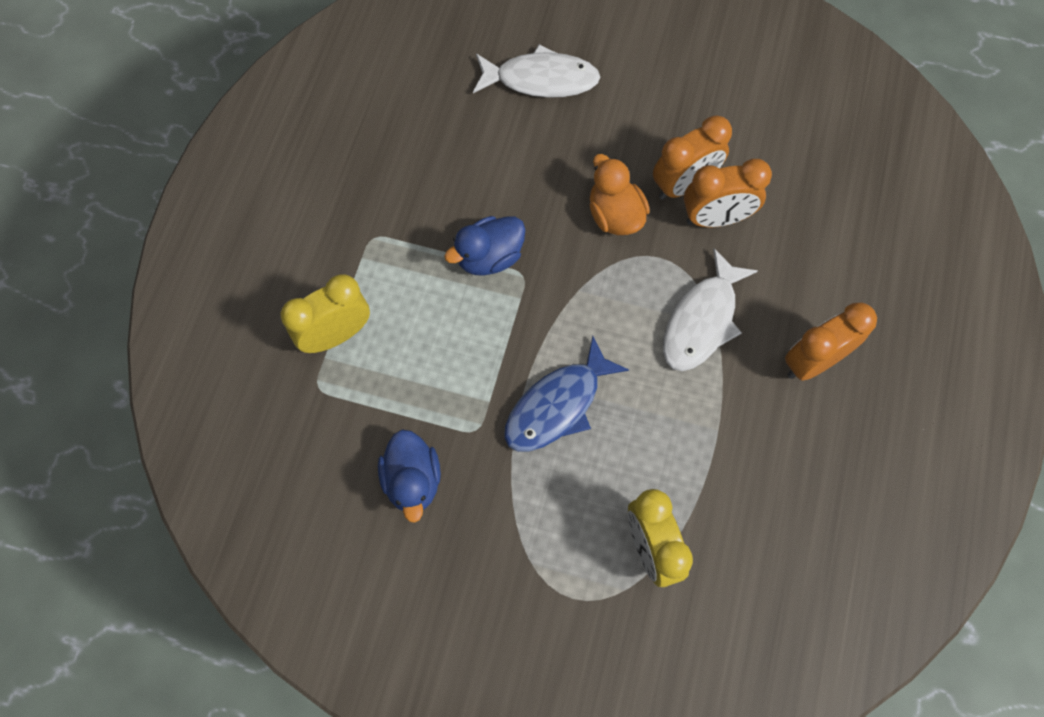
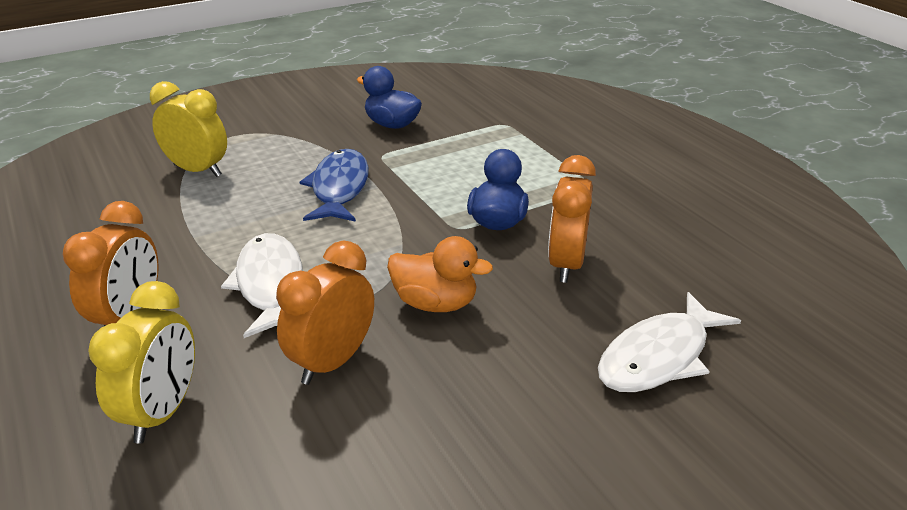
camera: 135 degrees right, 35 degrees down
yellow clock [281,274,370,353] -> yellow clock moved to [88,281,195,444]
orange clock [653,115,732,200] -> orange clock moved to [548,155,596,283]

